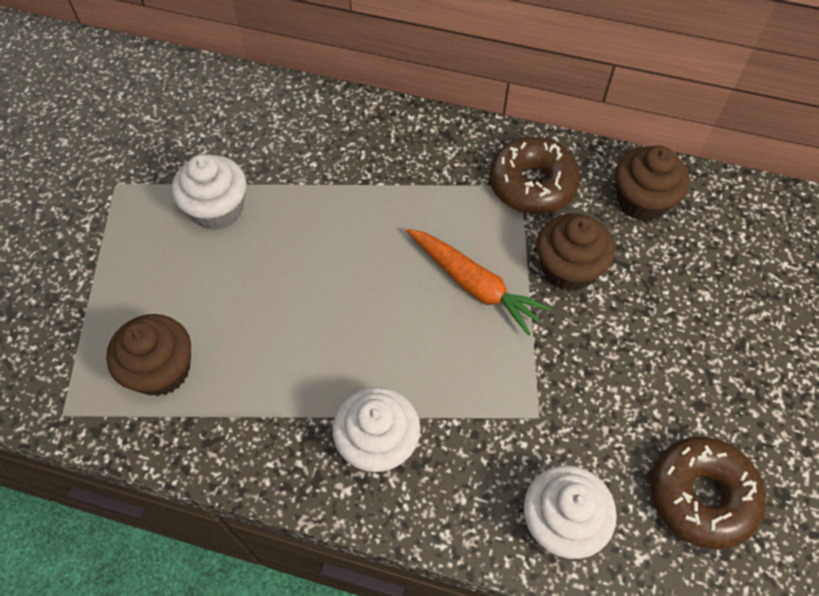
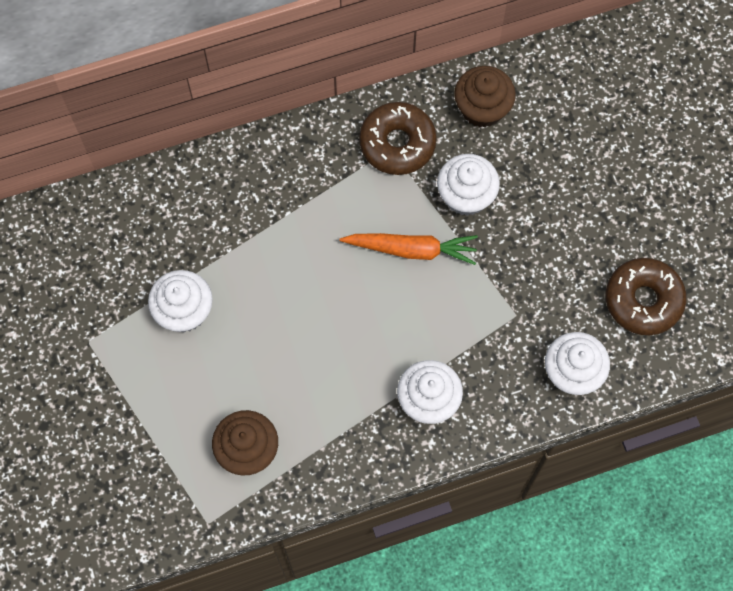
camera: 35 degrees left, 10 degrees up
brown cupcake [537,213,615,291] -> white cupcake [437,154,500,216]

